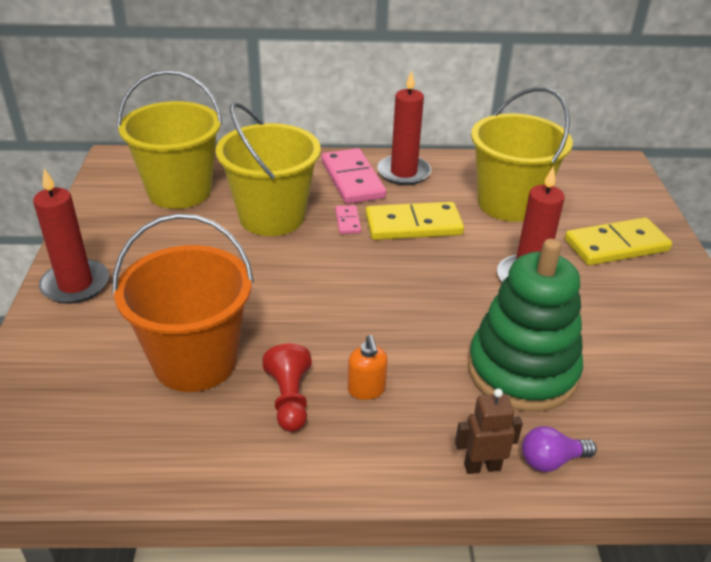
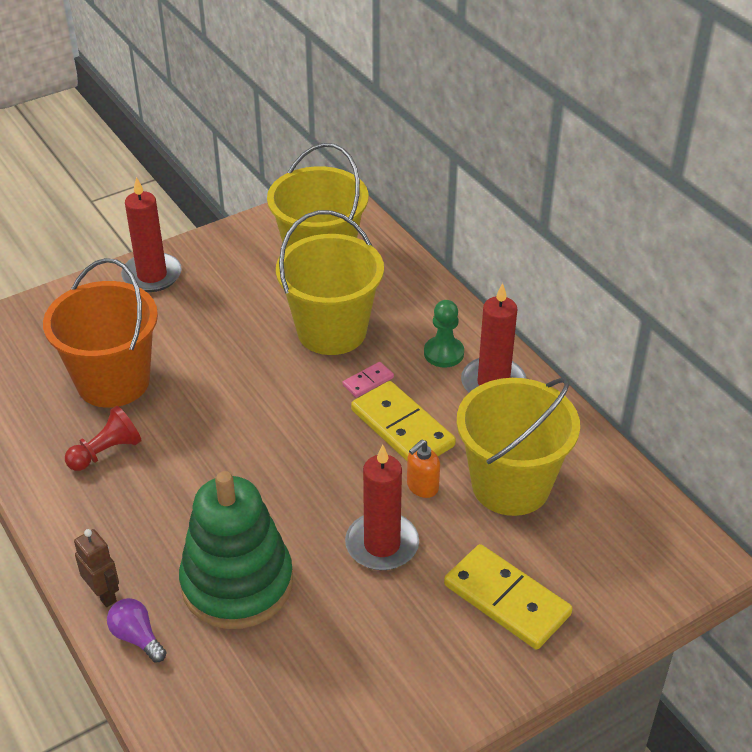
camera: 60 degrees right, 5 degrees up
pink domino [322,148,386,204] -> green pawn [424,300,464,368]
orange soap dispenser [348,335,388,400] -> orange soap dispenser moved to [407,439,440,498]

